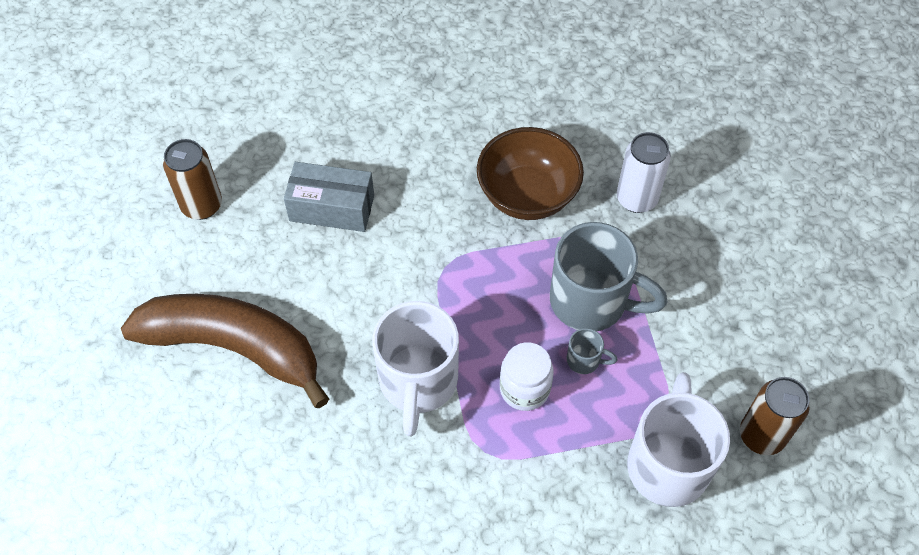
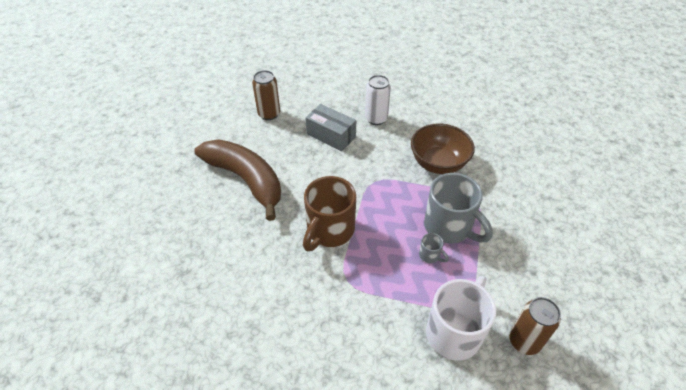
camera: 25 degrees right, 10 degrees down
white mug [372,301,459,436] -> brown mug [303,176,356,252]
white jar [500,342,553,411] -> none
white can [617,132,671,213] -> white can moved to [365,75,391,125]

